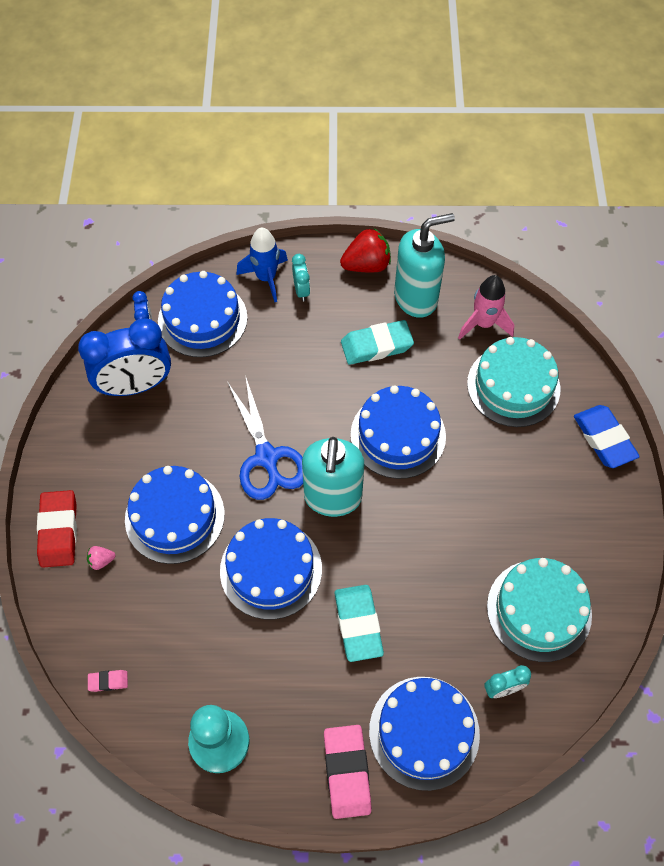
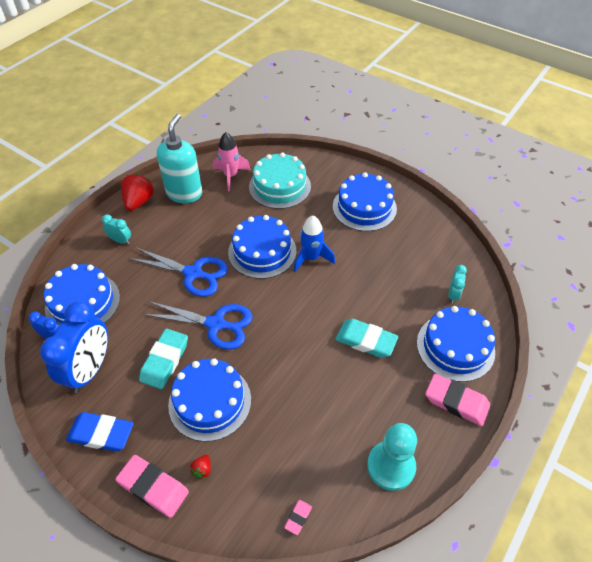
camera: 55 degrees left, 10 degrees down
red eraser [37,490,77,567] -> pink eraser [116,455,189,518]
pink strawberry [87,546,115,570] -> red strawberry [190,455,211,478]
blue cake [220,518,322,620] -> blue cake moved to [333,172,397,231]
blue rocket [236,227,288,302] -> blue rocket moved to [294,216,335,272]
turquoise soap dispenser [302,437,364,517] -> none
turquoise eraser [341,320,414,365] -> turquoise eraser moved to [139,329,188,389]
turquoise cake [487,558,592,662] -> none
blue eraser [574,405,640,468] -> blue eraser moved to [66,412,134,452]
none -> blue scissors [128,247,228,297]

